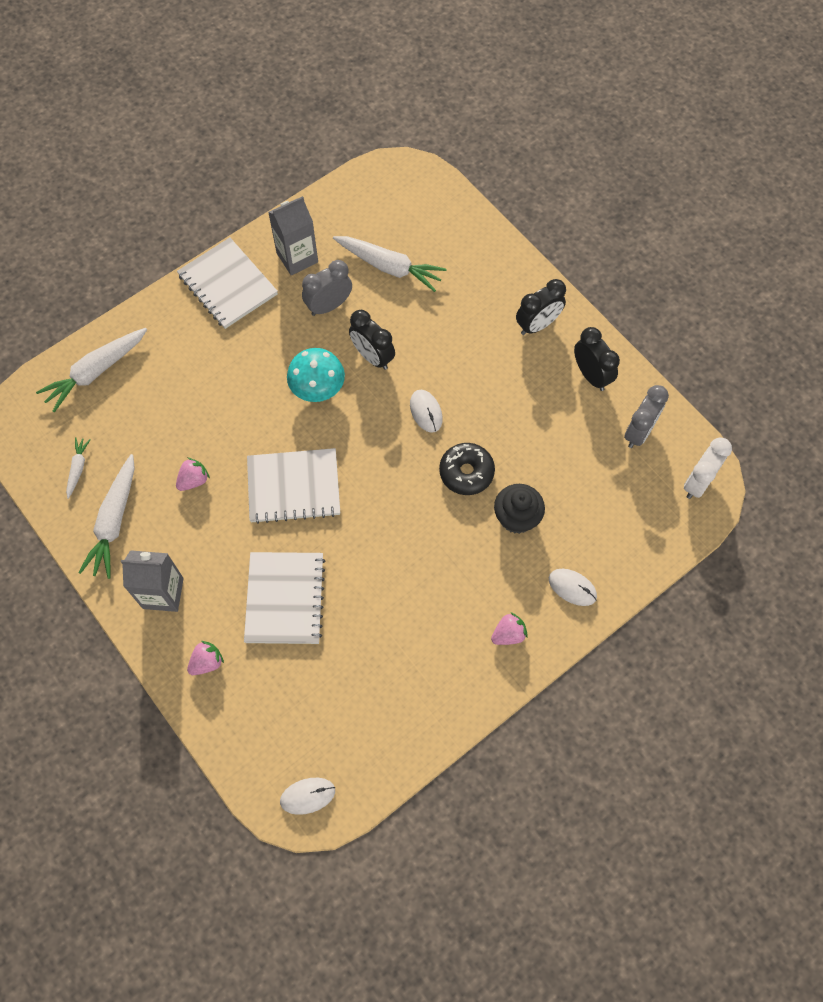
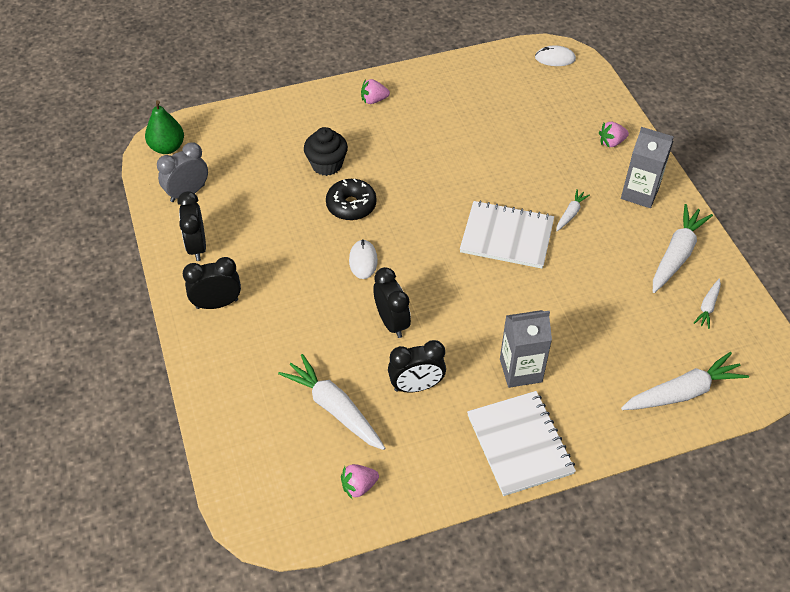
camera: 160 degrees left, 15 degrees down
pink strawberry [176,458,210,491] -> pink strawberry moved to [341,464,379,499]
white notebook [244,552,325,644] -> none
grey carton [268,196,318,275] -> grey carton moved to [500,310,552,388]
turquoise mushroom [287,348,345,402] -> none
grey clock [302,260,352,316] -> black clock [388,340,446,393]
white mouse [549,569,597,606] -> none
white clock [684,437,732,499] -> green pear [145,100,184,154]
none -> white carrot [556,189,590,231]

